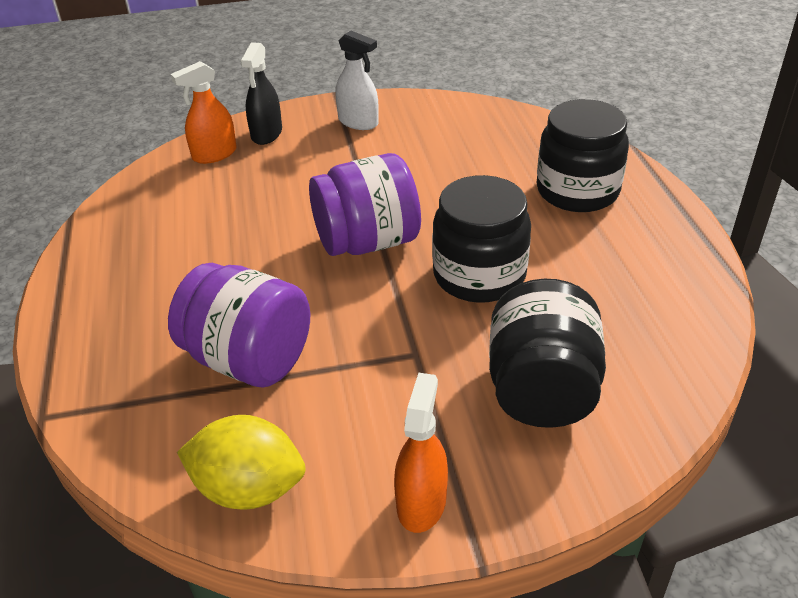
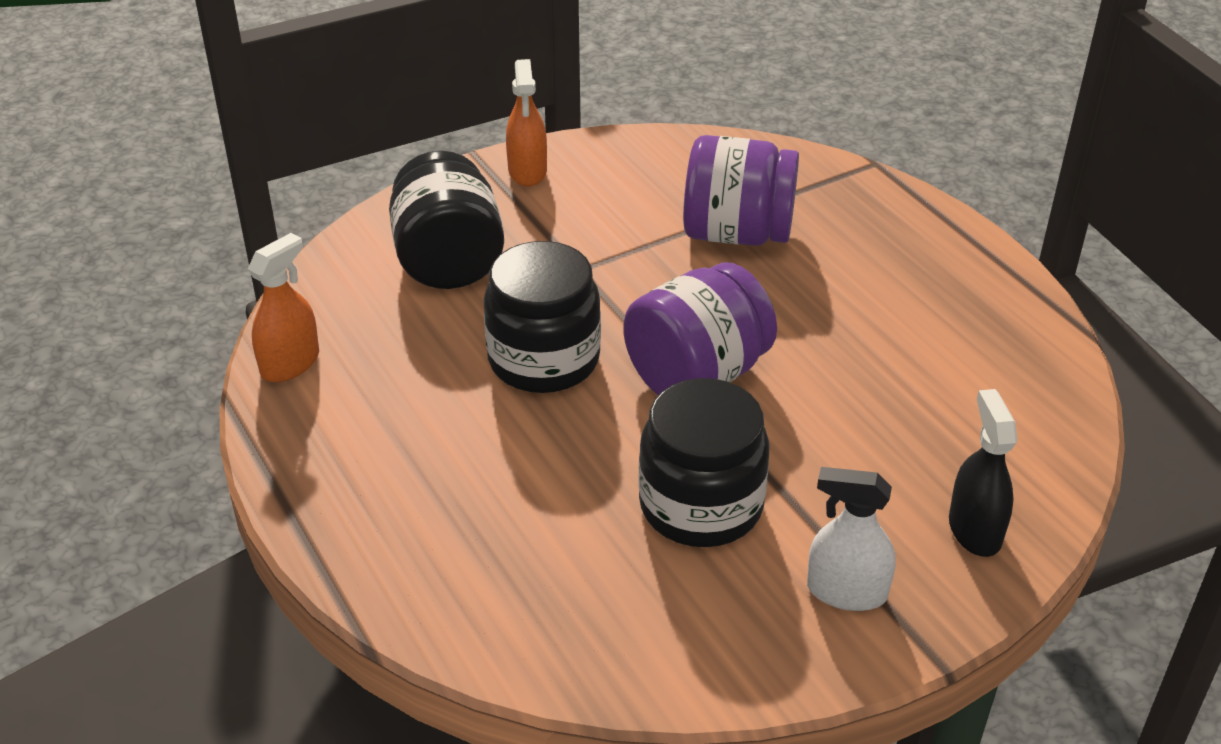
camera: 160 degrees right, 0 degrees up
orange spray bottle [171,61,237,164] -> orange spray bottle moved to [248,233,319,382]
yellow lemon [177,415,305,510] -> none
black jar [537,99,629,212] -> black jar moved to [638,378,769,547]

